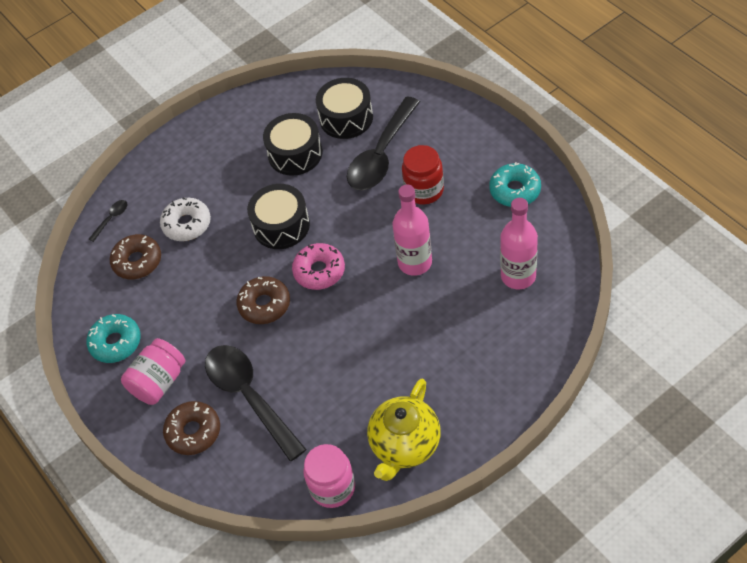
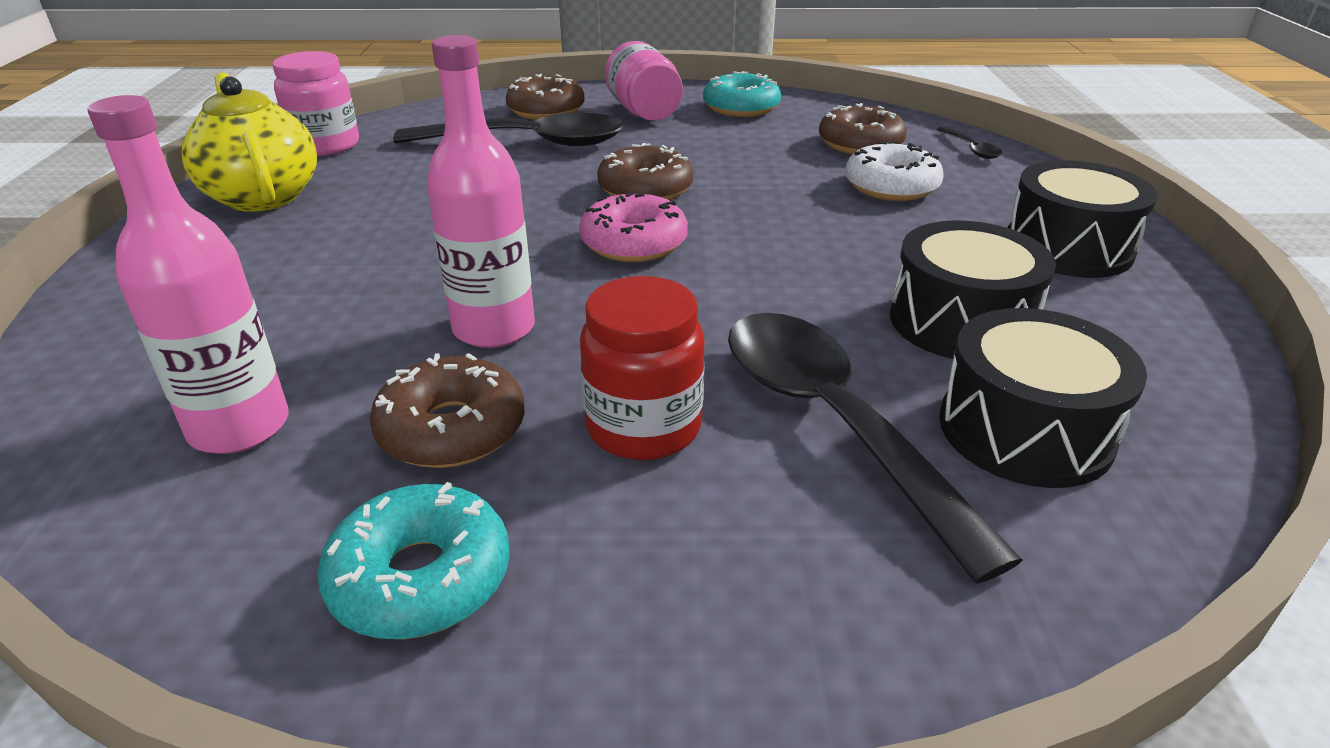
camera: 120 degrees right, 20 degrees down
black drum [247,184,310,249] -> black drum moved to [1008,160,1158,278]
none -> brown donut [370,353,525,468]

